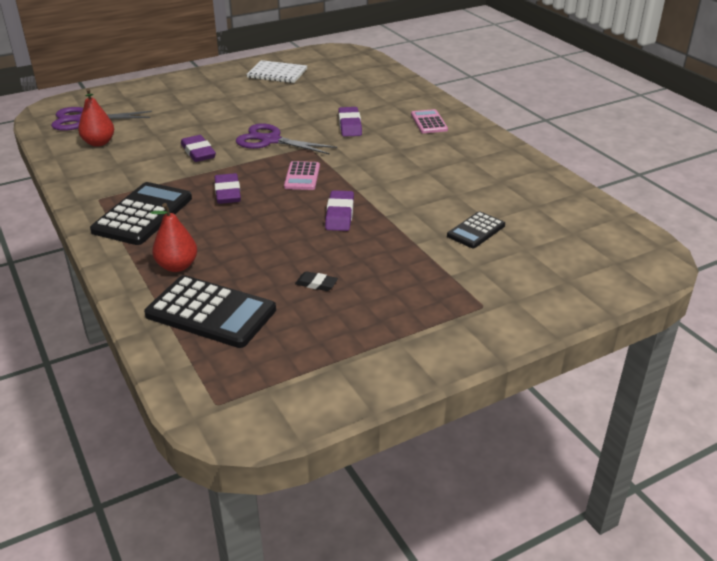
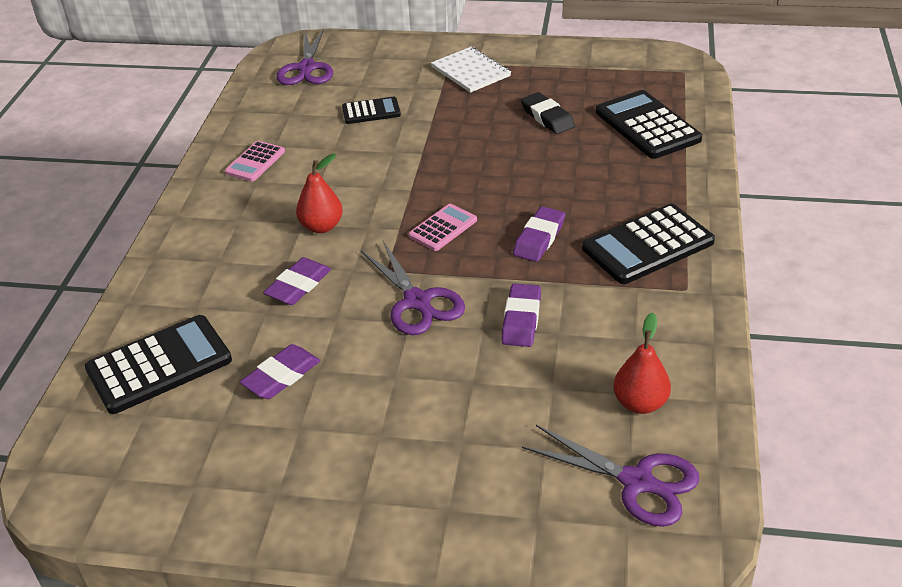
camera: 140 degrees left, 5 degrees up
red pear [150,203,197,272] -> red pear moved to [296,154,343,233]
white notebook [246,60,307,83] -> white notebook moved to [431,47,511,93]
black eraser [295,271,338,291] -> black eraser [521,92,575,134], size x1.64
purple eraser [325,190,354,231] -> purple eraser moved to [240,344,320,399]
pink calculator [411,109,448,133] -> pink calculator moved to [225,141,285,181]
none -> black calculator [85,315,232,414]
none -> purple scissors [276,29,333,85]

